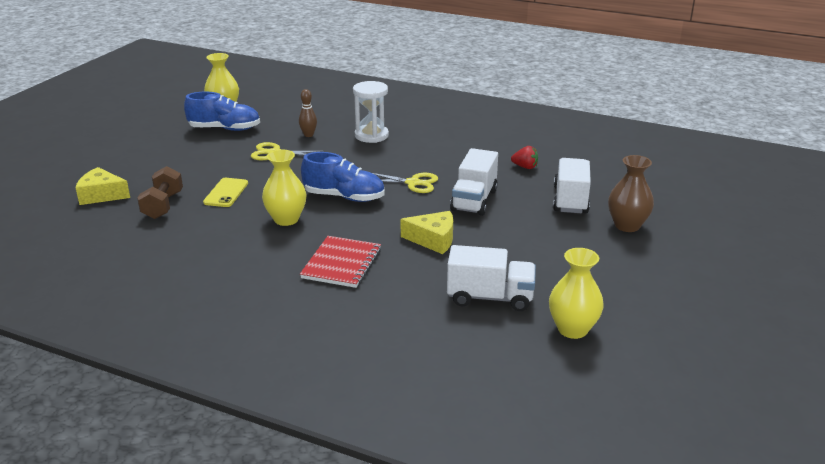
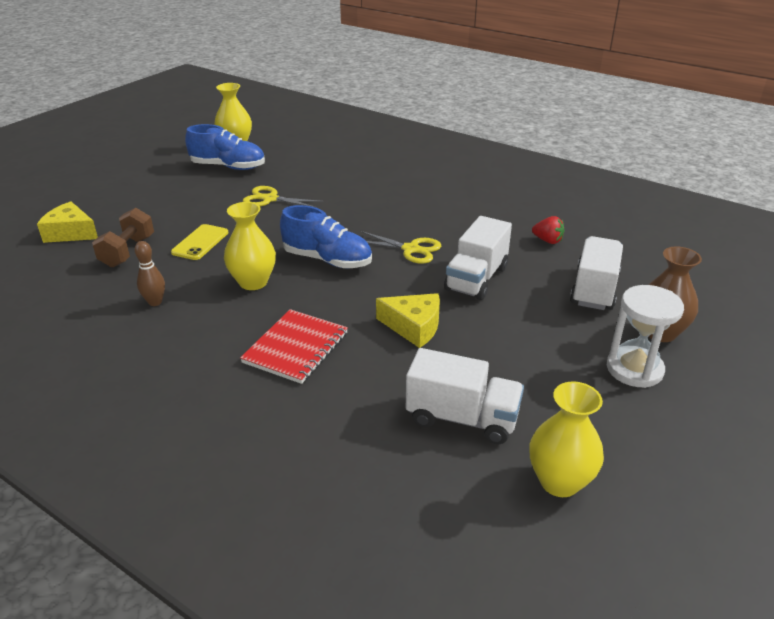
camera: 10 degrees right, 5 degrees up
brown bowling pin [299,89,317,137] -> brown bowling pin moved to [135,241,165,306]
white hourglass [353,81,389,143] -> white hourglass moved to [607,285,684,388]

